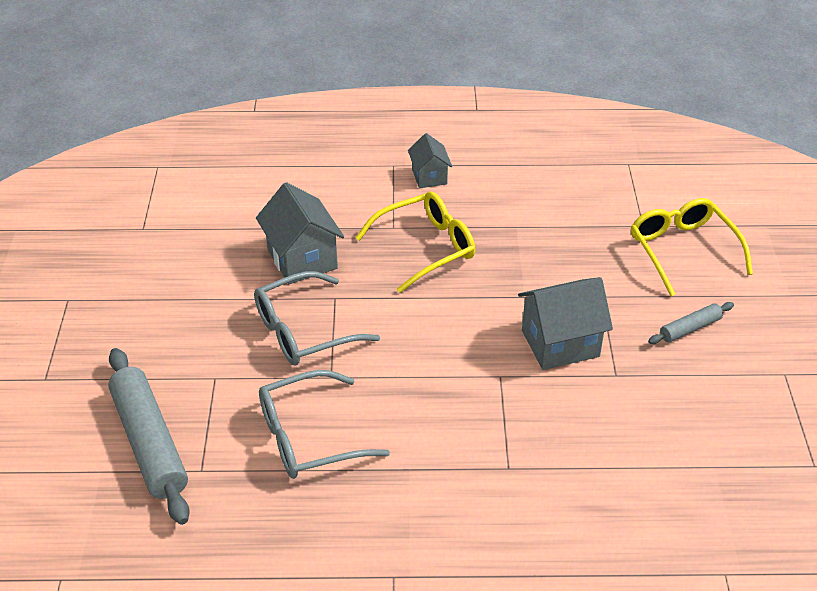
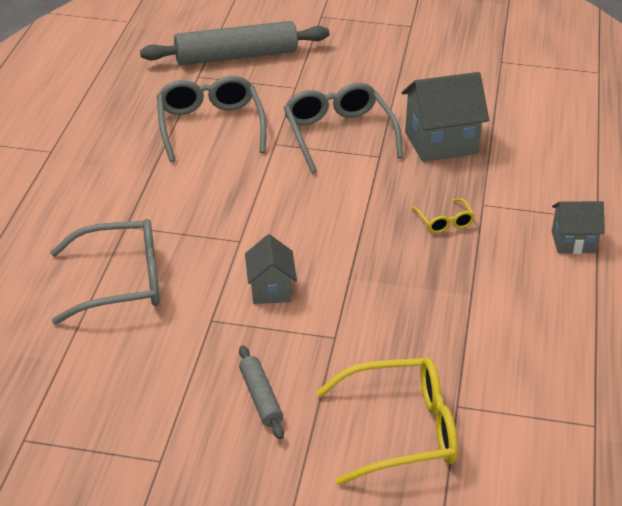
camera: 100 degrees right, 5 degrees down
yellow glasses [355,192,475,293] -> yellow glasses [412,198,475,233], size x0.47
grey house [518,277,613,370] -> grey house [245,234,297,304], size x0.59
none -> grey glasses [50,219,160,325]

